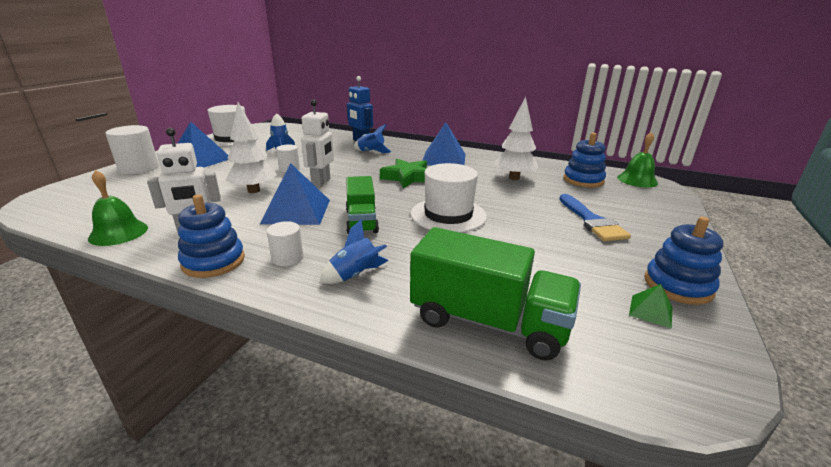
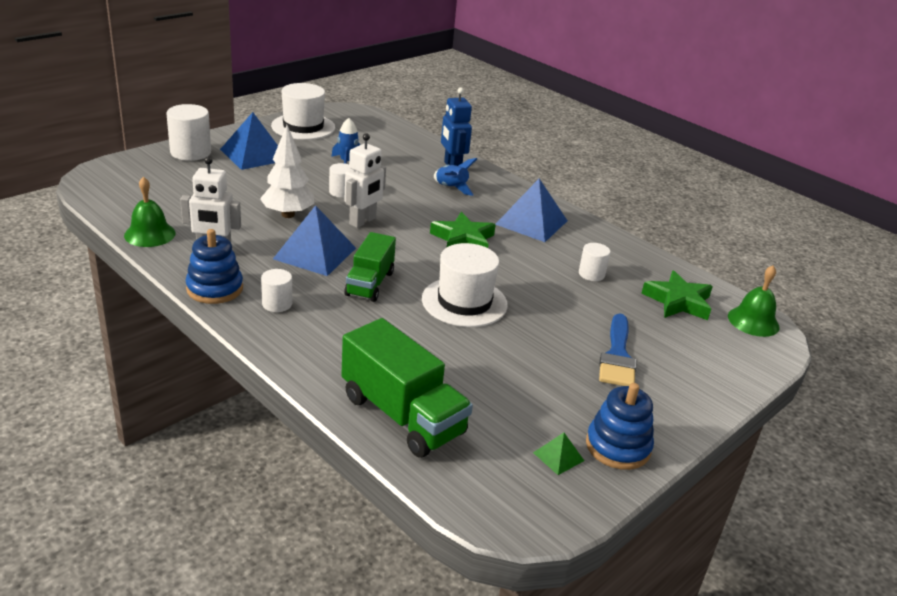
camera: 20 degrees right, 5 degrees up
blue rocket [320,219,389,284] -> none
white tree [494,97,538,180] -> white cylinder [579,243,611,281]
blue stacking toy [563,133,606,188] -> green star [641,270,713,320]

